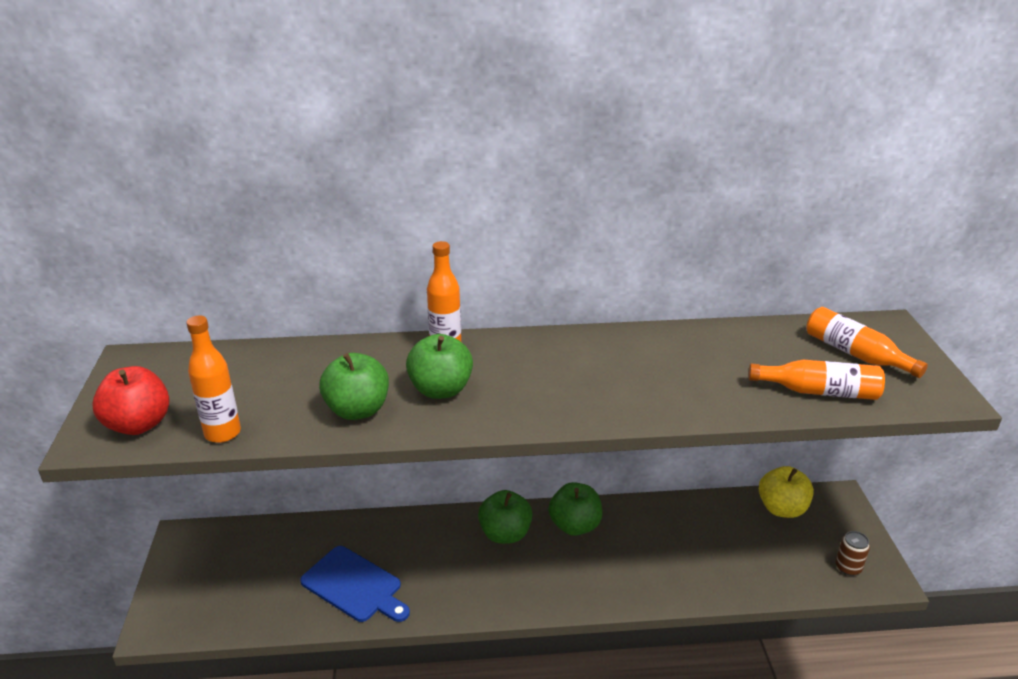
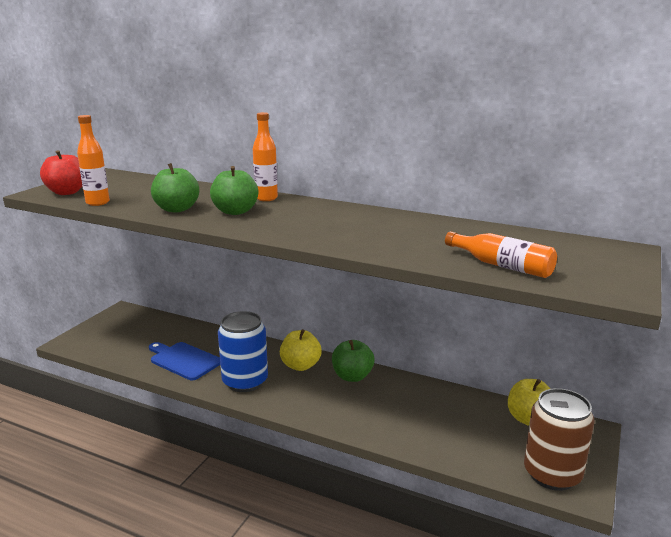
camera: 30 degrees right, 10 degrees down
blue cutting board [300,546,410,622] -> blue cutting board turned 150 degrees clockwise [149,342,220,380]
green apple [478,490,533,544] -> yellow apple [280,329,322,371]
orange bottle [806,307,928,378] -> none
brown can [835,531,870,576] -> brown can [524,388,595,491], size x2.26
none -> blue can [218,311,268,392]

